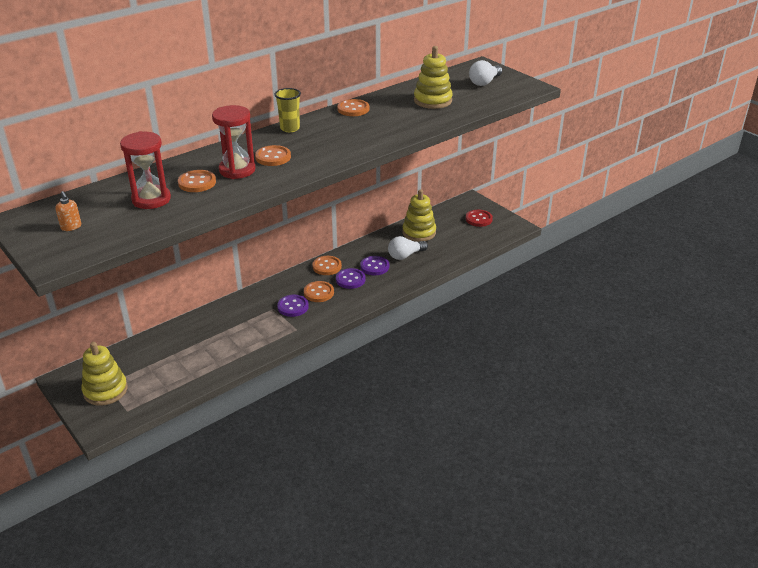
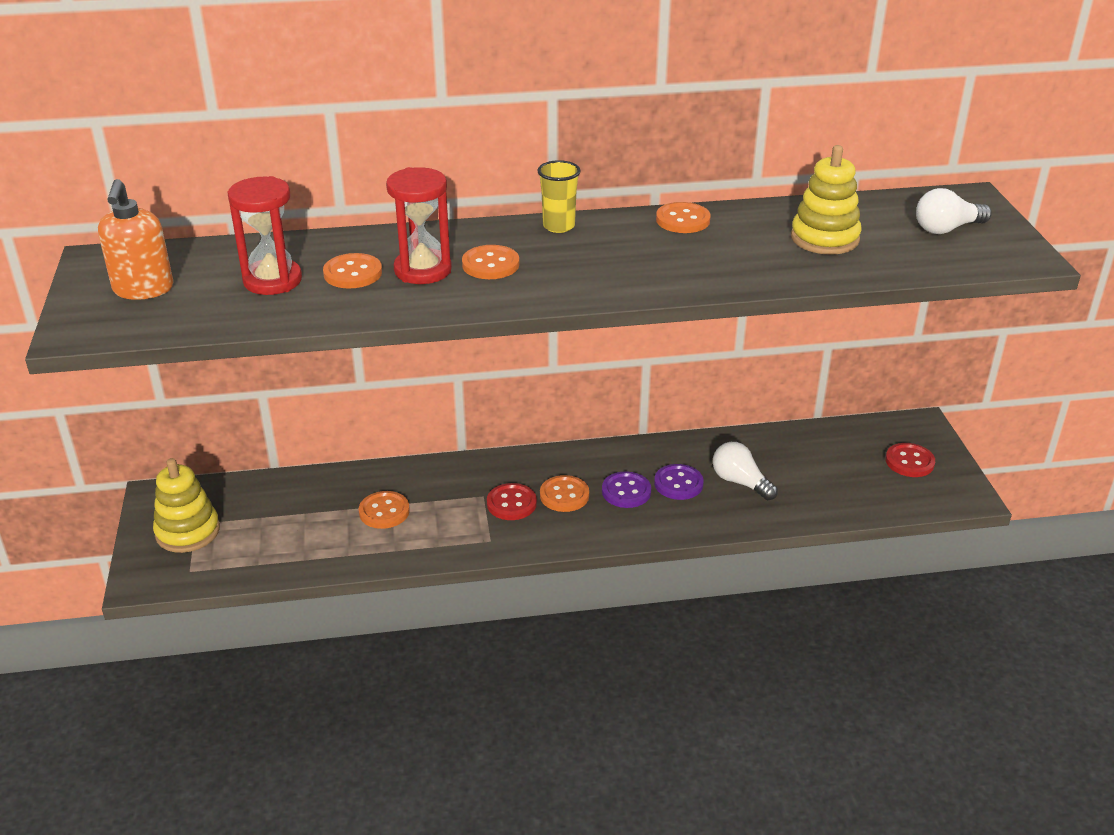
camera: 30 degrees right, 0 degrees up
orange soap dispenser [55,191,81,231] -> orange soap dispenser [98,179,173,300], size x1.99
purple button [277,295,309,317] -> red button [487,483,537,520]
orange button [312,256,342,275] -> orange button moved to [359,491,410,529]
white light bulb [388,236,428,260] -> white light bulb turned 45 degrees clockwise [713,442,778,500]
yellow stacking toy [402,189,436,242] -> none

